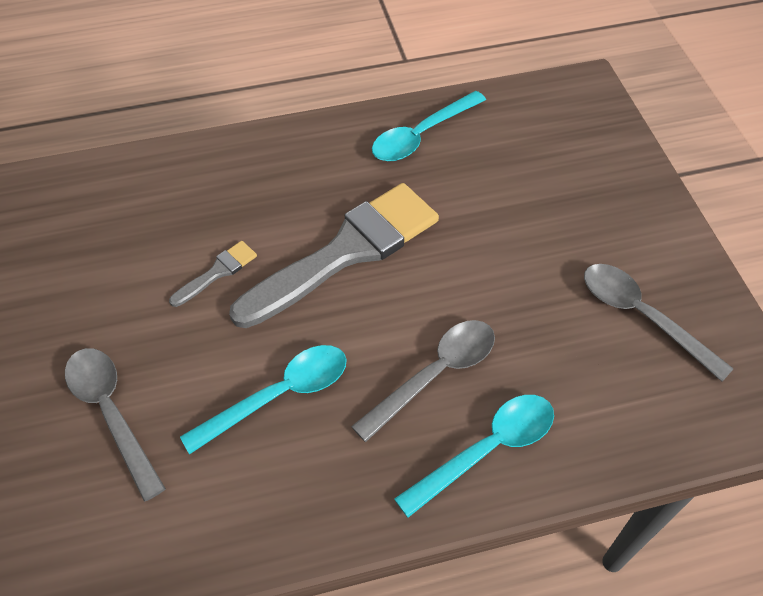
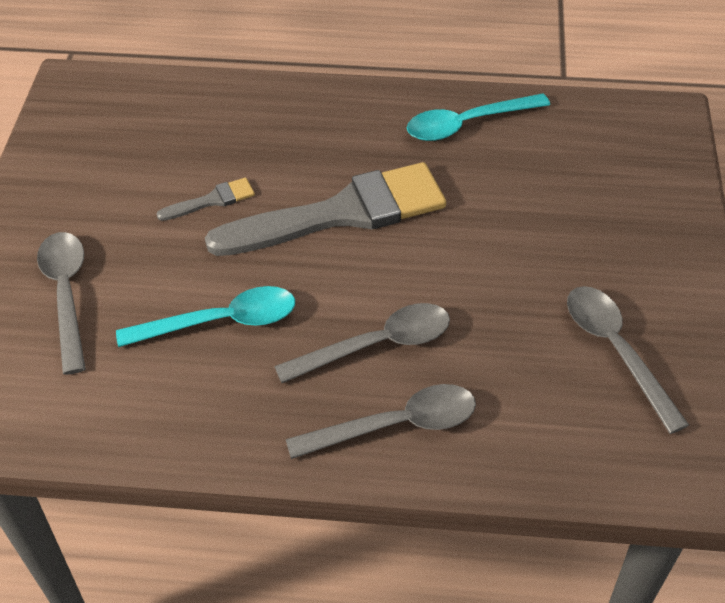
camera: 20 degrees right, 5 degrees down
turquoise spoon [394,395,554,517] -> grey spoon [286,384,476,459]

